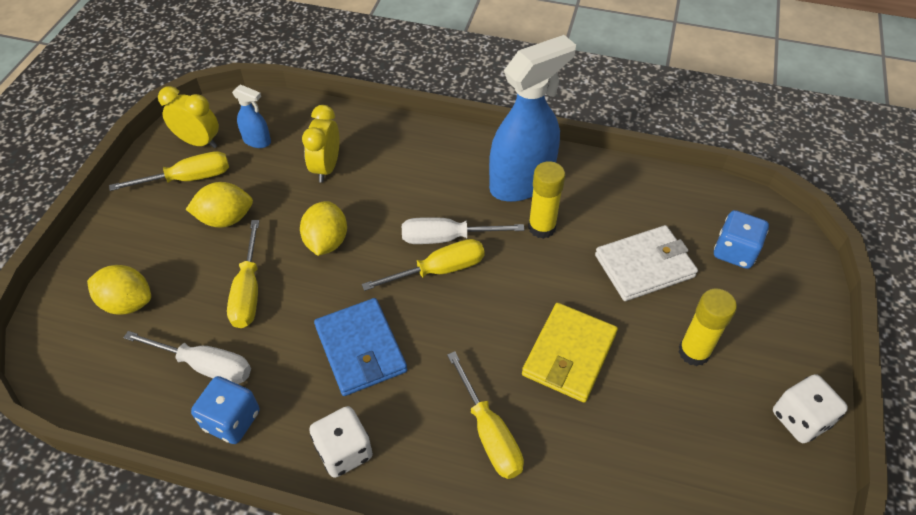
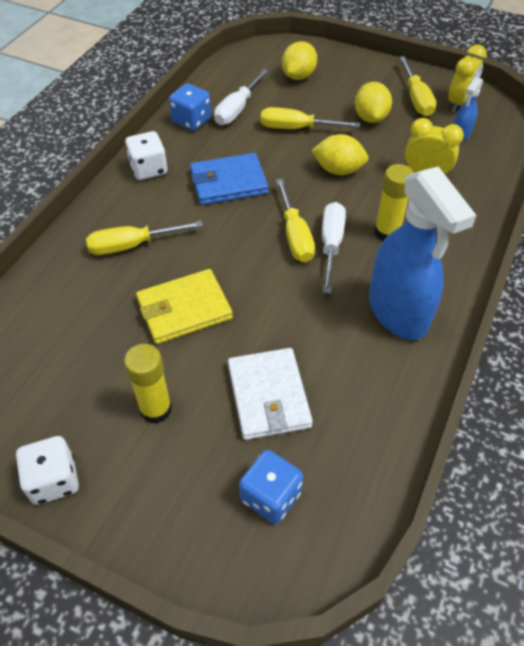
camera: 100 degrees right, 0 degrees up
yellow wallet [522,303,618,403] -> yellow wallet turned 60 degrees counterclockwise [136,269,233,344]
yellow glue stick [528,161,565,239] -> yellow glue stick moved to [374,164,414,241]

